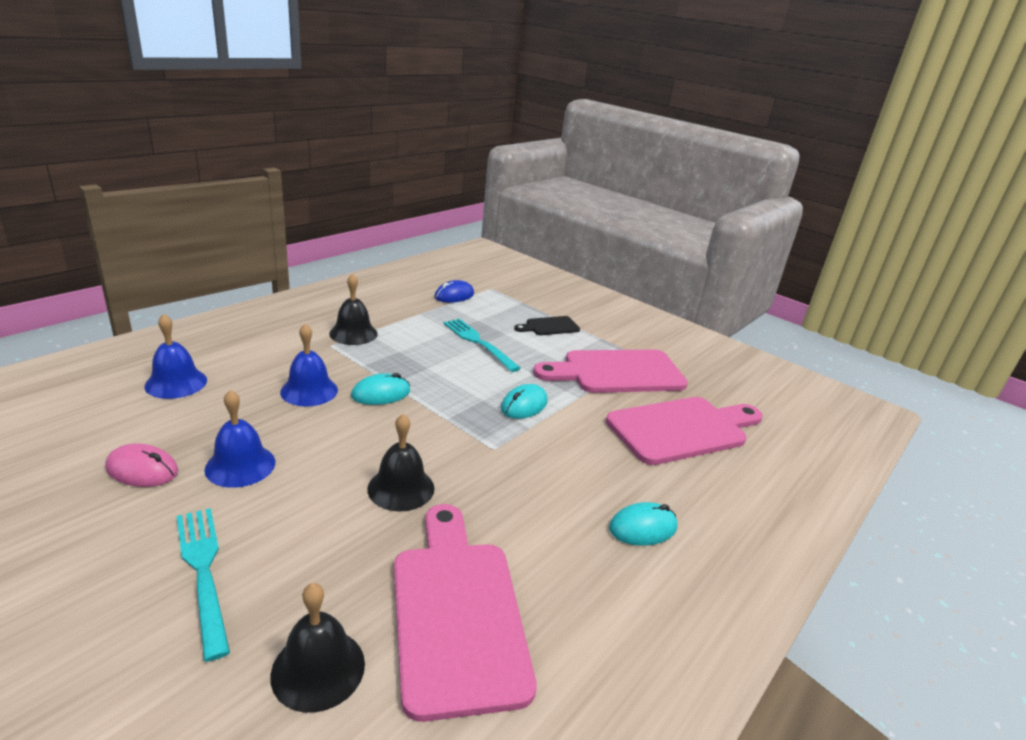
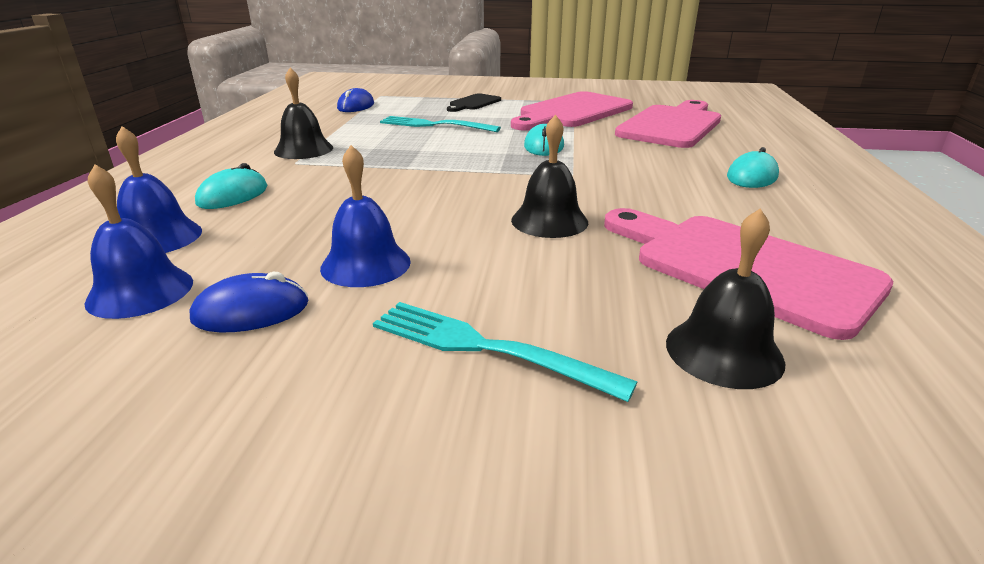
camera: 30 degrees left, 0 degrees up
pink mouse [105,444,178,487] -> blue mouse [190,272,309,333]
blue bell [280,323,338,407] -> blue bell moved to [84,164,193,319]
turquoise mouse [351,373,410,405] -> turquoise mouse moved to [195,163,267,209]

